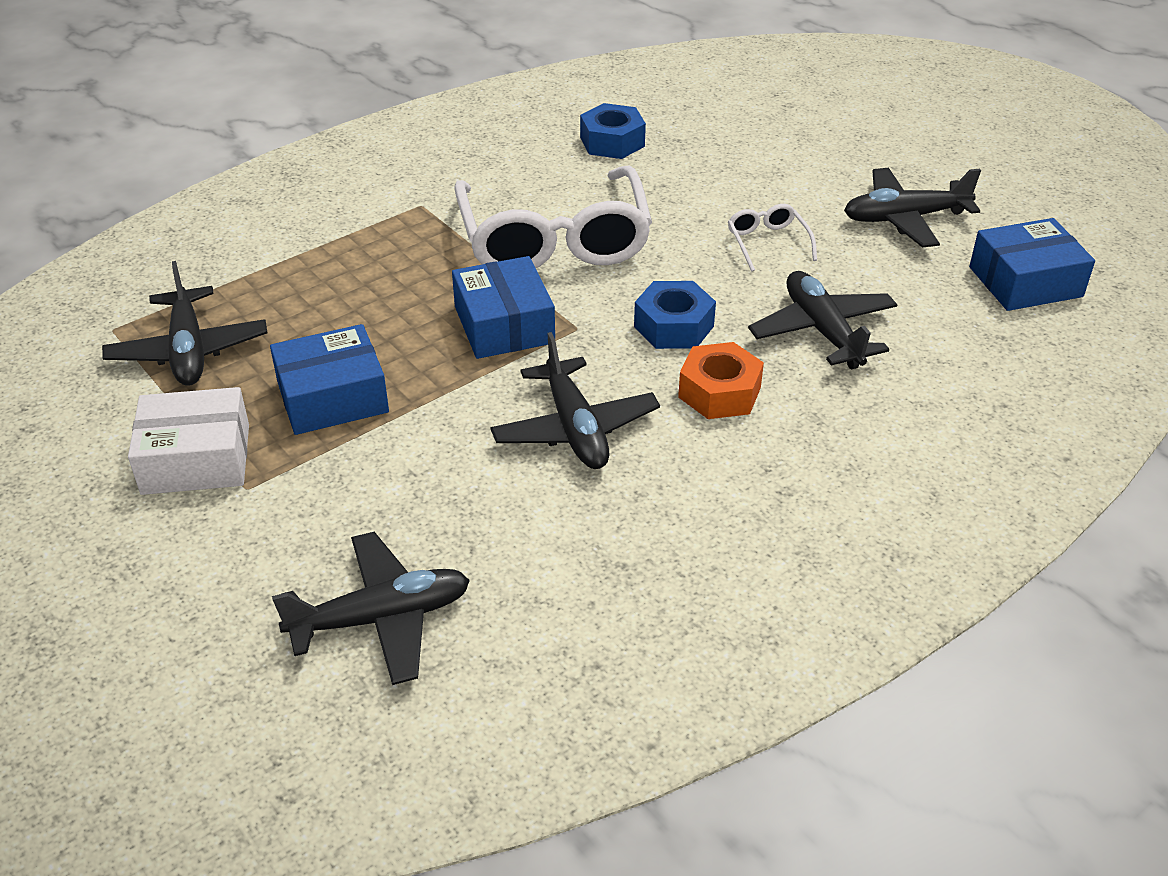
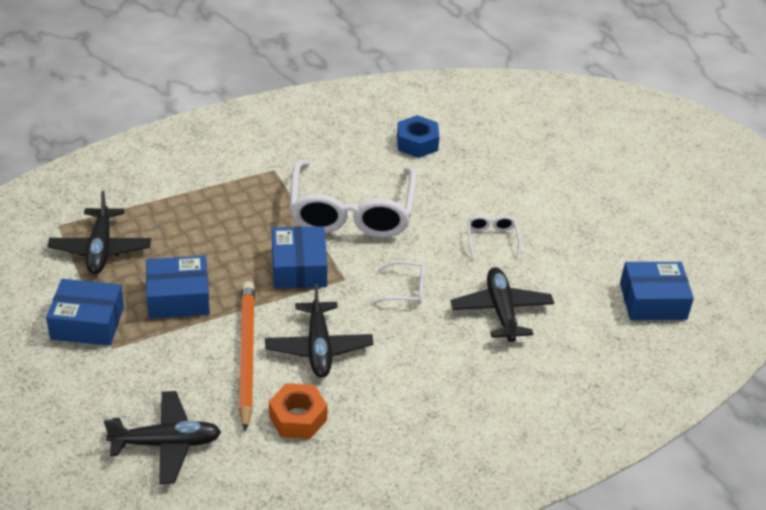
camera: 10 degrees right, 0 degrees up
white box [128,387,249,495] -> blue box [46,279,124,346]
blue nut [634,281,716,349] -> white glasses [373,261,425,304]
orange nut [678,342,764,419] -> orange nut moved to [269,383,328,439]
black plane [844,168,981,248] -> none
none -> orange pencil [239,281,255,432]

